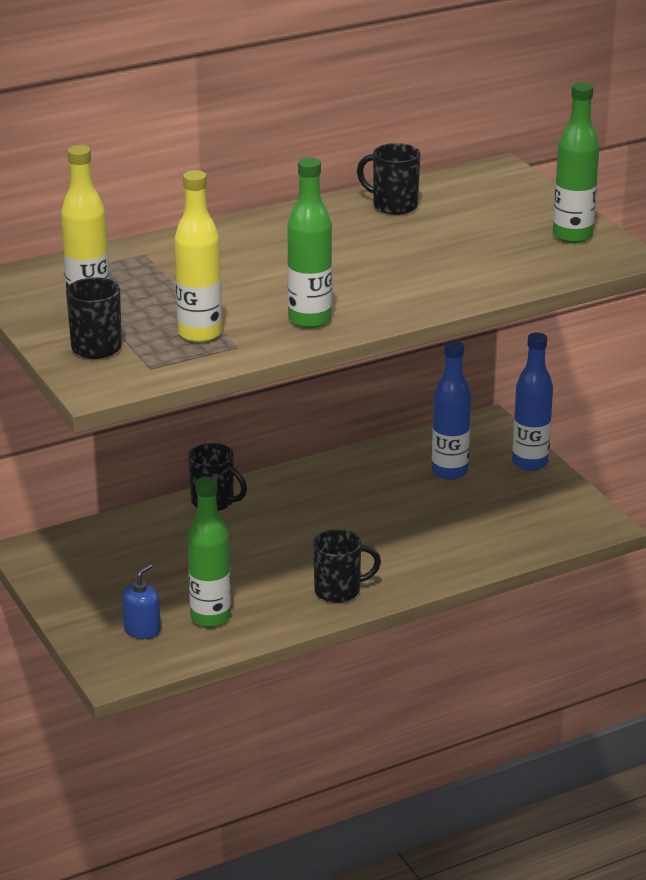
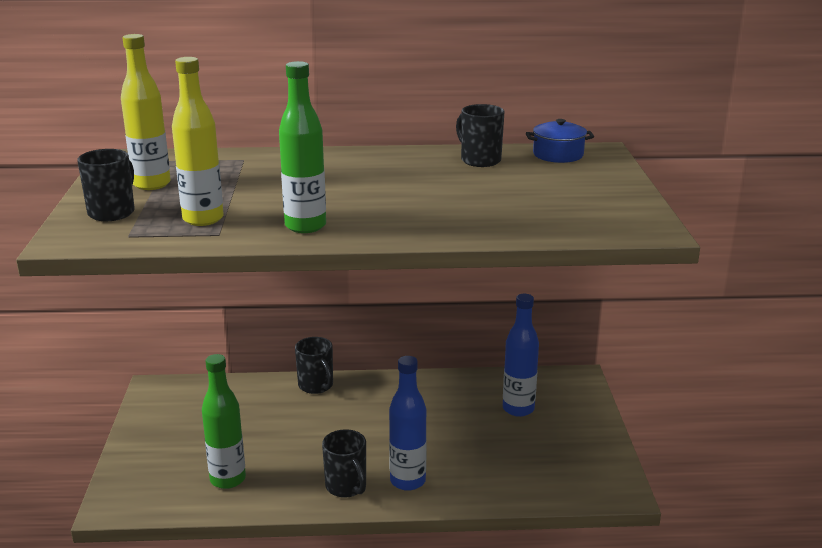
camera: 25 degrees right, 5 degrees down
blue soap dispenser [122,564,161,639] -> none
black mug [313,529,381,603] -> black mug turned 45 degrees clockwise [322,429,366,498]
blue bottle [512,333,553,471] -> blue bottle moved to [389,356,427,491]
green bottle [553,82,599,243] -> none
none -> blue pot [526,119,594,163]

